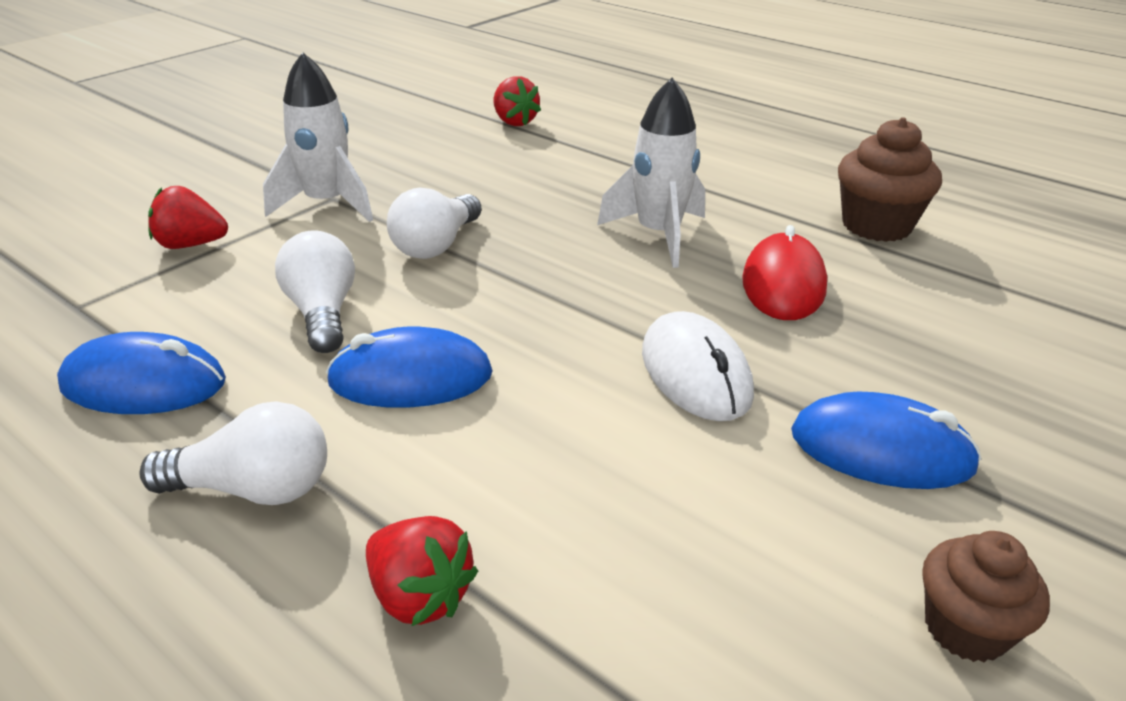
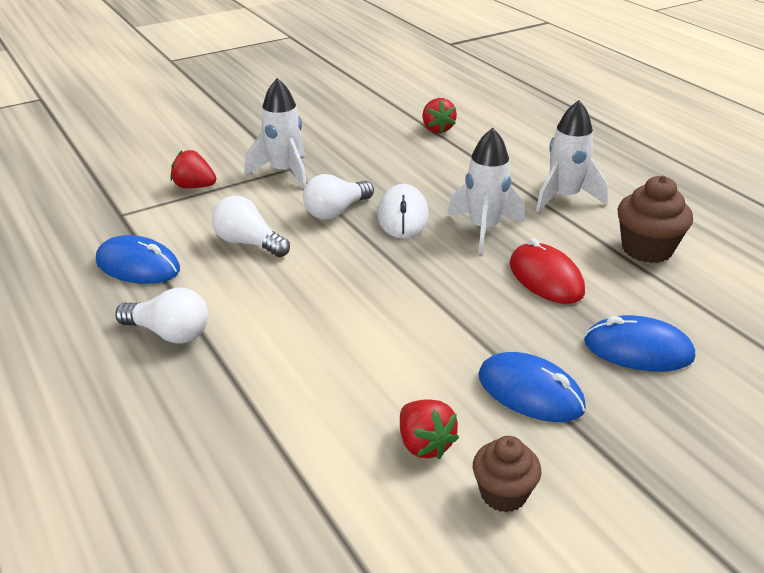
camera: 20 degrees right, 0 degrees up
white light bulb [275,230,355,353] -> white light bulb turned 60 degrees counterclockwise [212,196,290,257]
blue mouse [326,326,493,408] -> blue mouse moved to [584,315,695,371]
red strawberry [366,516,478,626] -> red strawberry moved to [400,399,459,459]
white mouse [642,311,754,421] -> white mouse moved to [377,184,429,238]
red mouse [742,225,827,320] -> red mouse turned 60 degrees counterclockwise [510,238,585,304]
none -> white rocket [536,100,608,213]

